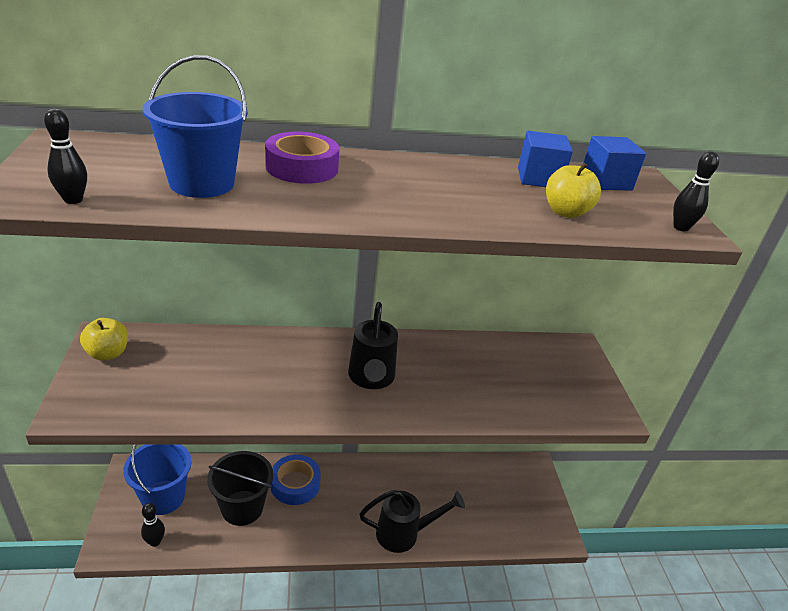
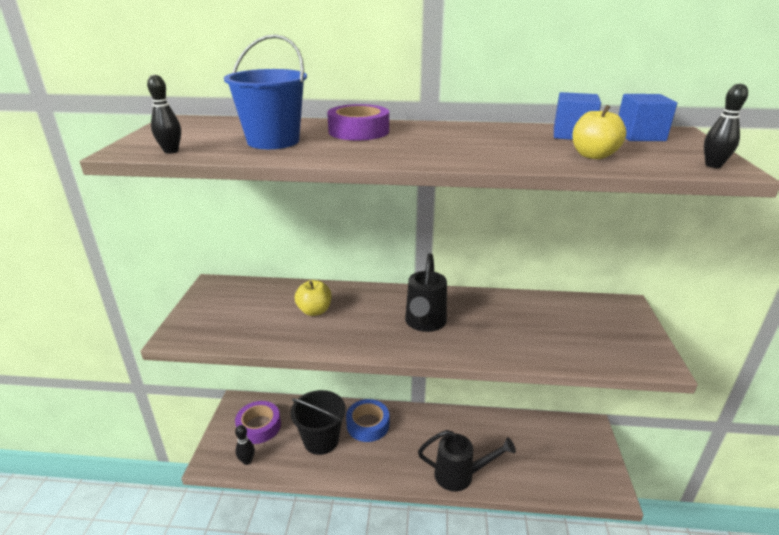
camera: 15 degrees right, 5 degrees down
yellow apple [80,318,128,361] -> yellow apple moved to [295,280,332,316]
blue bucket [123,444,192,515] -> purple tape [235,401,281,444]

